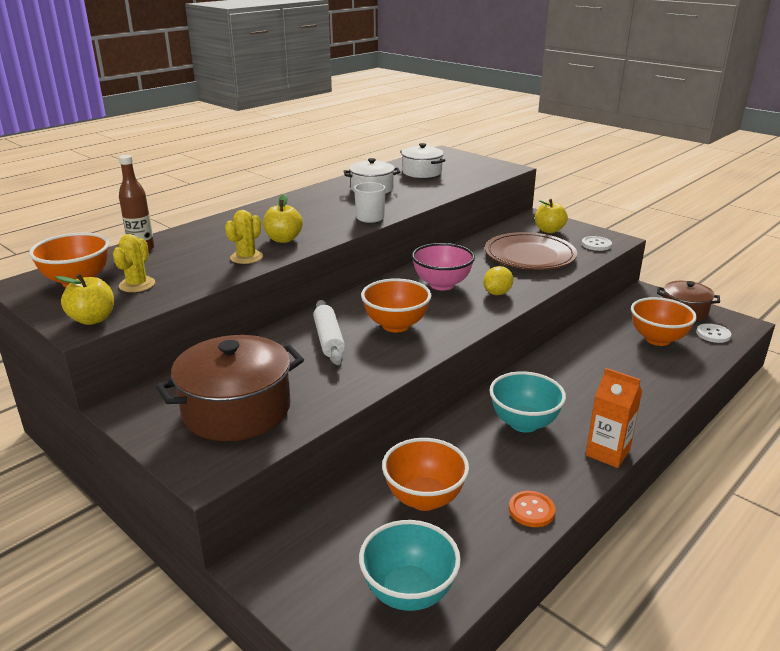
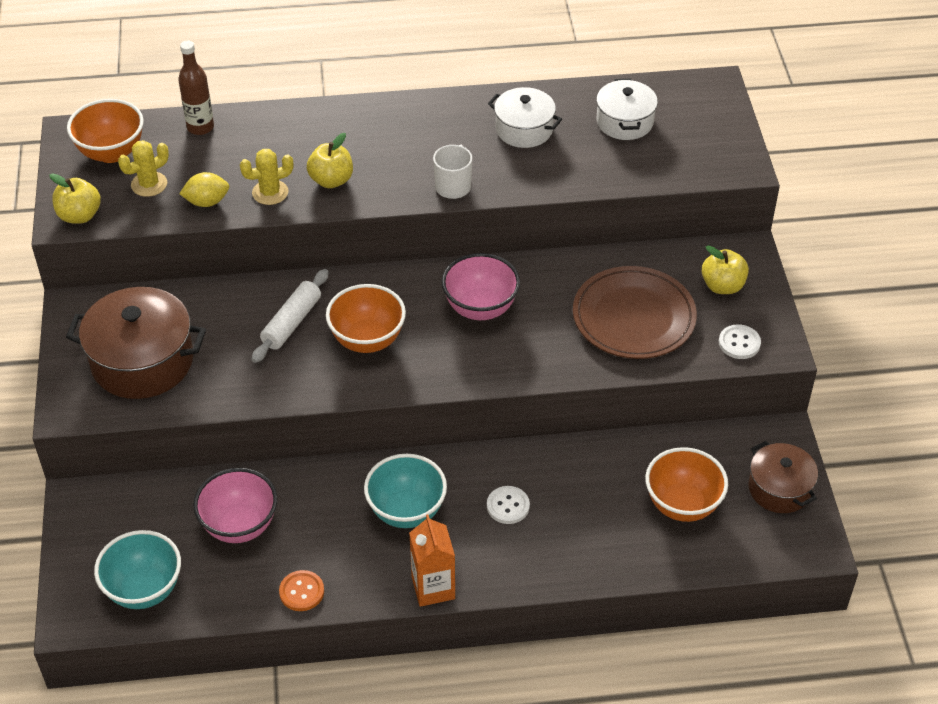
camera: 40 degrees right, 20 degrees up
orange bowl [382,438,469,511] -> pink bowl [193,468,277,543]
yellow lemon [483,266,513,295] -> yellow lemon moved to [179,172,229,207]
white button [696,323,731,343] -> white button moved to [487,486,530,524]

